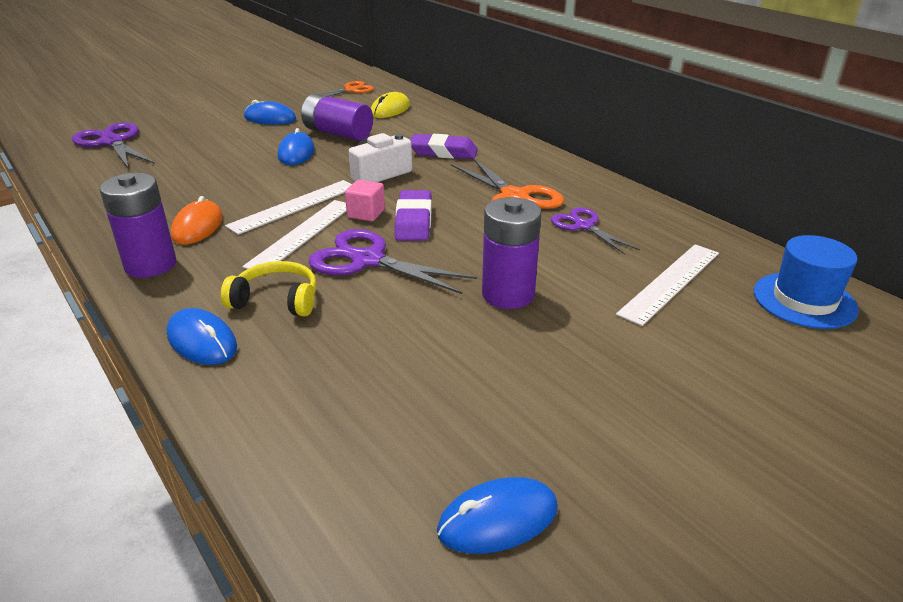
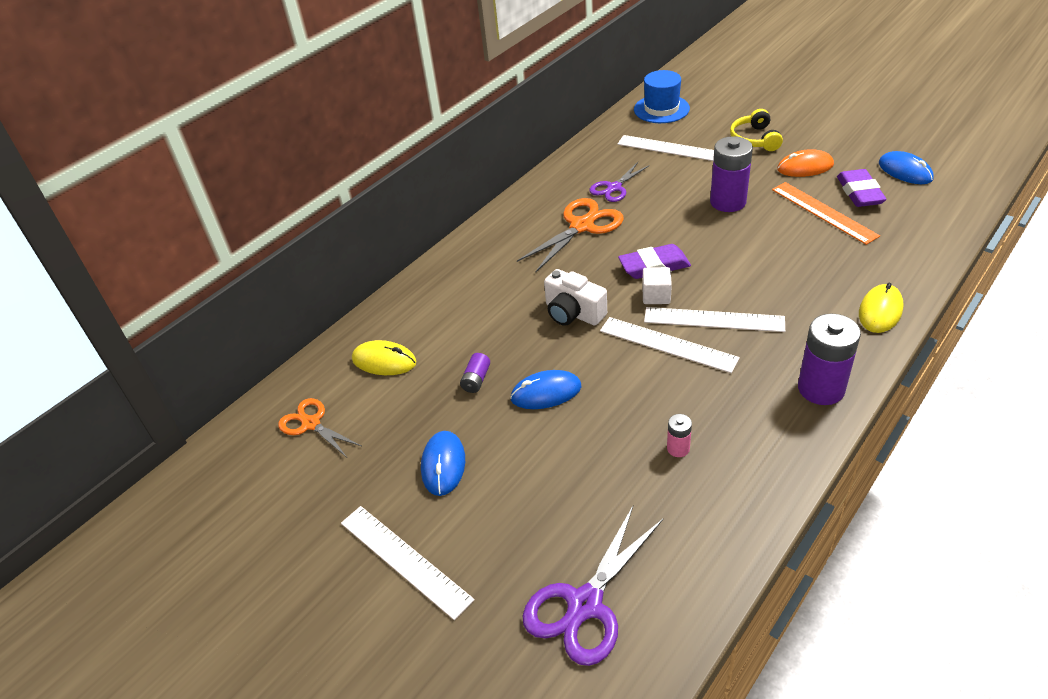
camera: 100 degrees left, 10 degrees up
blue mouse [166,308,237,365] -> yellow mouse [859,283,903,333]
orange mouse [171,196,223,245] -> orange mouse moved to [777,149,834,177]
yellow headphones [221,261,317,316] -> yellow headphones moved to [730,109,783,151]
purple battery [301,94,373,141] -> purple battery [460,353,490,393], size x0.47
purple scissors [308,229,477,294] -> none
pink cube [345,180,385,221] -> white cube [642,267,672,304]
purple eraser [410,134,478,159] -> purple eraser moved to [837,169,887,207]
none -> white ruler [341,506,475,620]
none -> pink battery [667,414,692,457]
none -> orange ruler [772,182,880,245]

